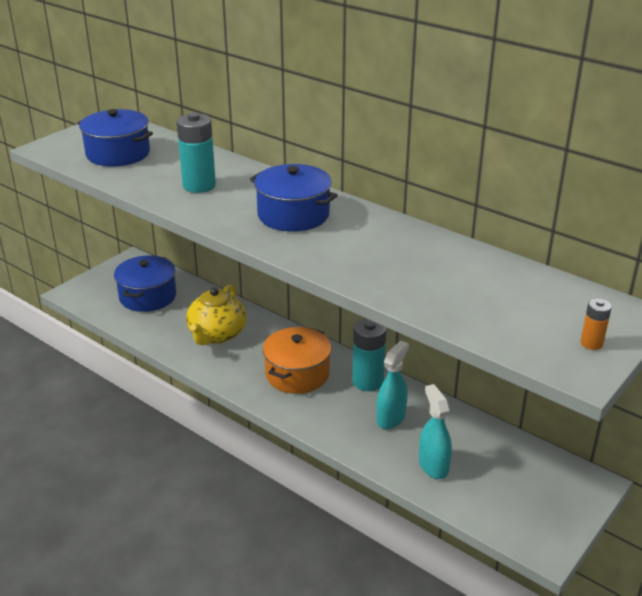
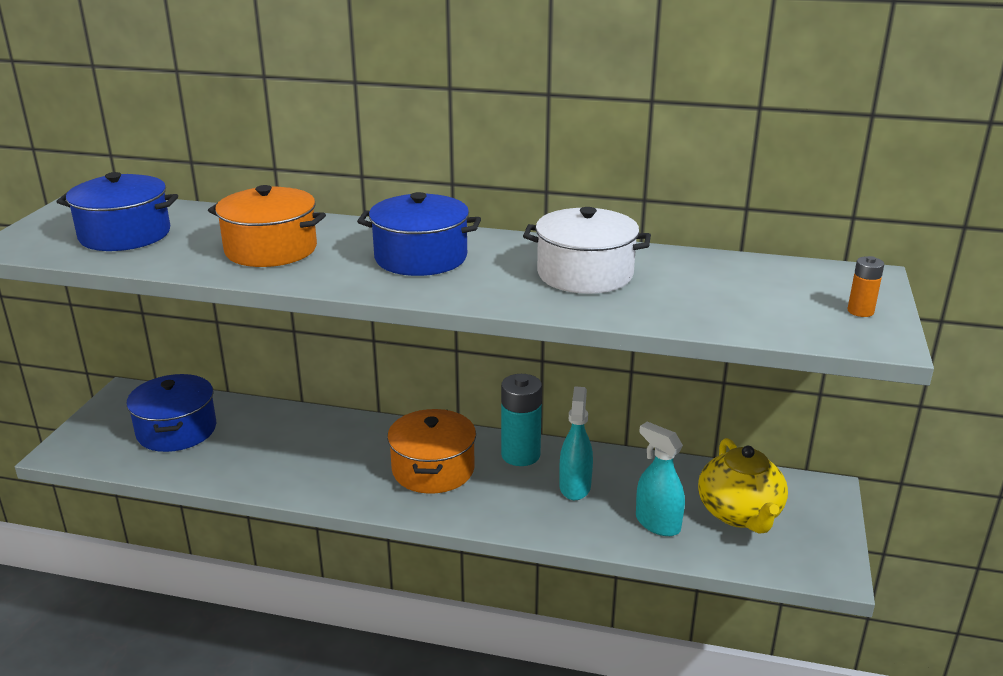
camera: 25 degrees left, 5 degrees down
turquoise battery [177,112,216,193] -> orange pot [208,185,326,267]
yellow teapot [186,285,247,345] -> yellow teapot moved to [698,438,788,533]
none -> white pot [523,207,651,294]

